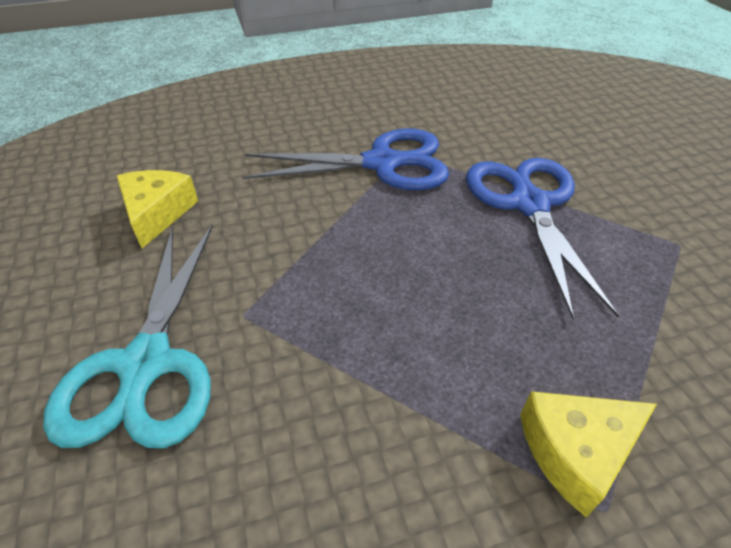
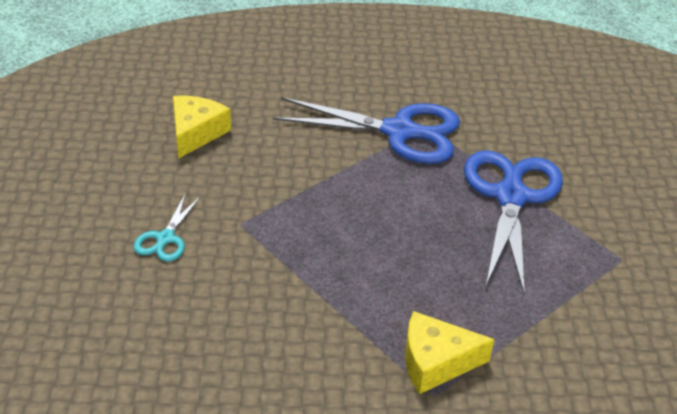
camera: 15 degrees right, 5 degrees down
turquoise scissors [43,224,213,448] -> turquoise scissors [133,193,201,262], size x0.47

